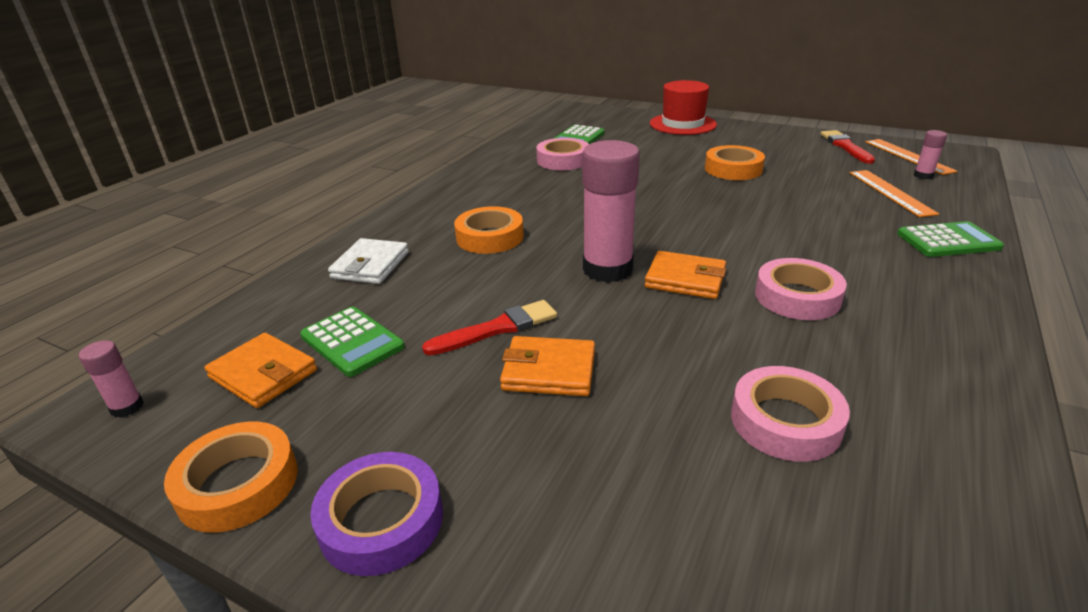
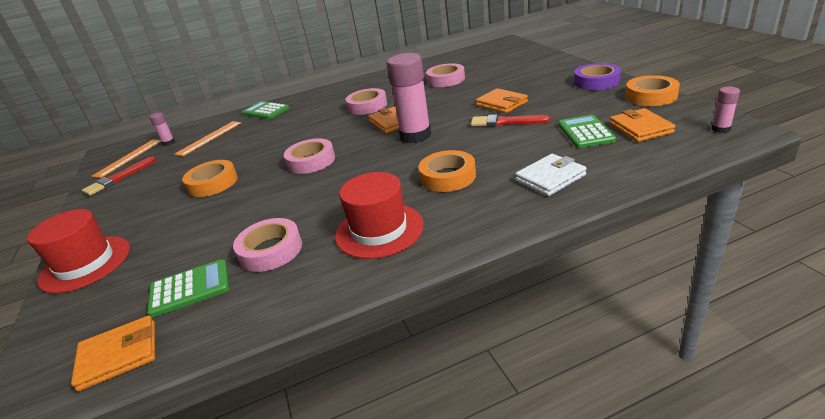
camera: 135 degrees left, 0 degrees up
none -> orange wallet [71,315,155,392]
none -> pink tape [284,138,335,174]
none -> red hat [335,172,424,259]

